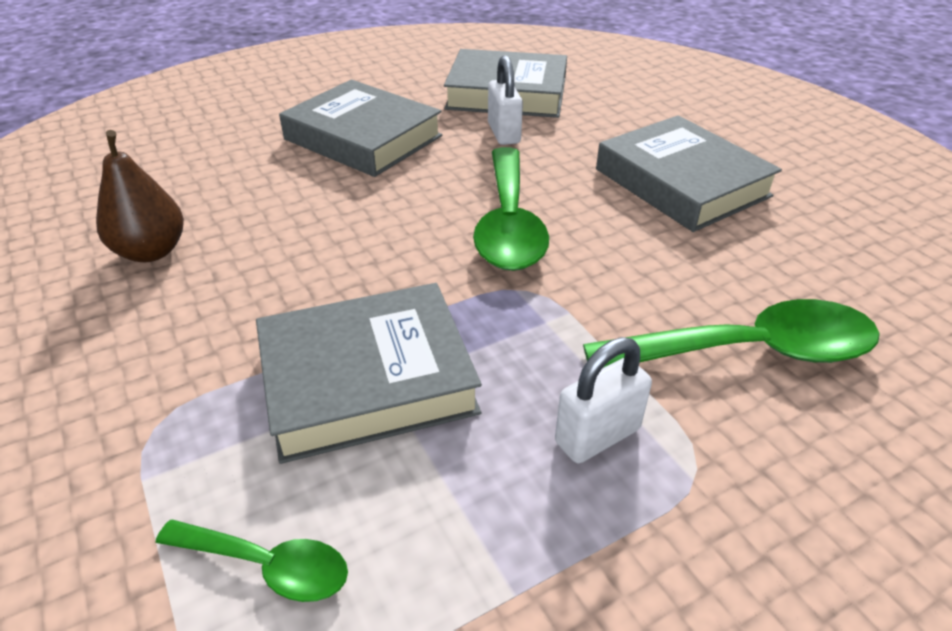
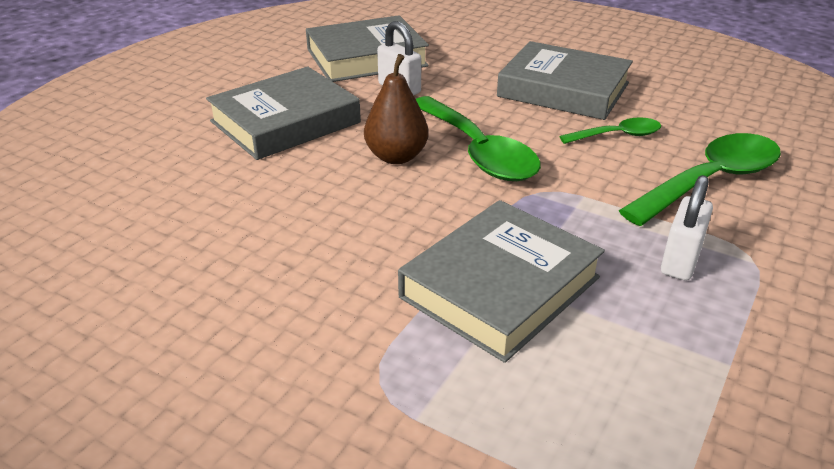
camera: 30 degrees left, 5 degrees down
brown pear [96,130,184,262] -> brown pear moved to [364,54,429,164]
green spoon [156,519,348,602] -> green spoon moved to [559,117,661,144]
grey book [279,80,442,177] -> grey book turned 45 degrees counterclockwise [206,66,361,160]

